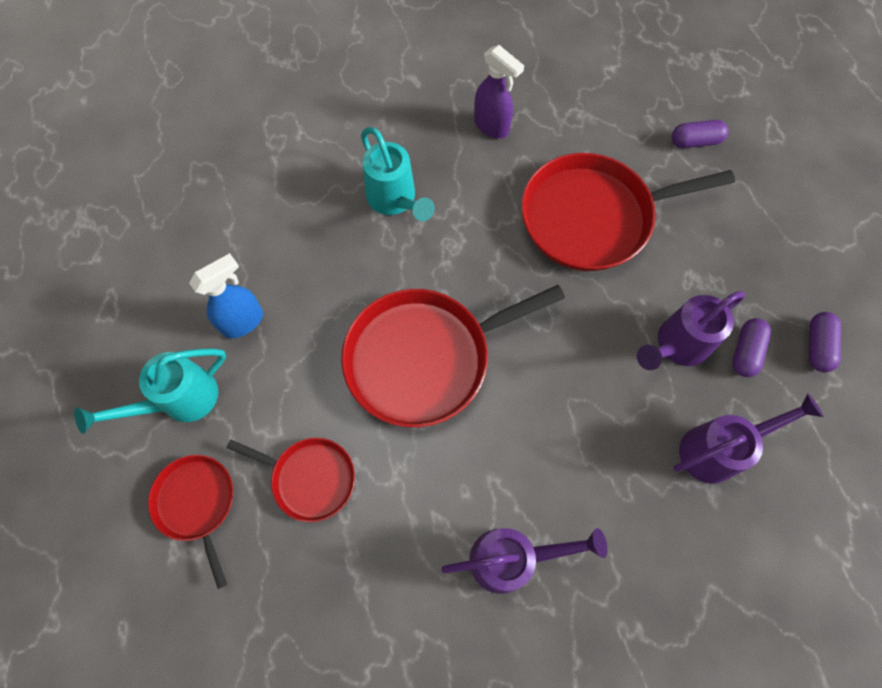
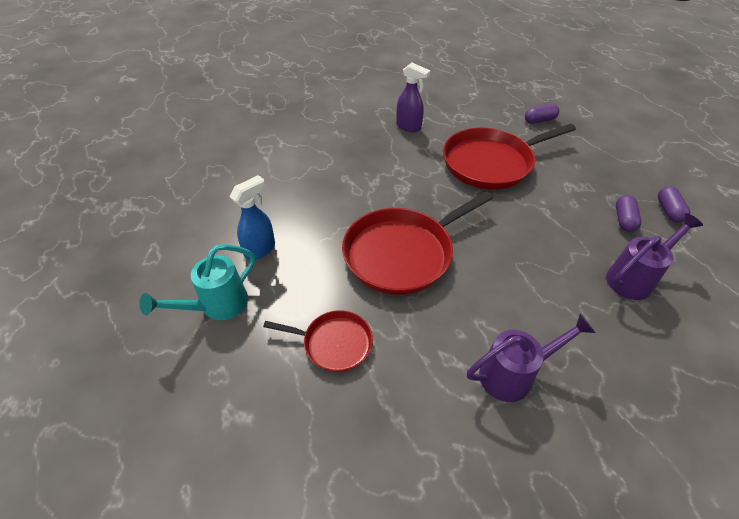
camera: 10 degrees left, 20 degrees down
red pan [148,455,233,589] -> none
turquoise watering can [361,127,435,221] -> none
purple watering can [637,291,745,370] -> none

